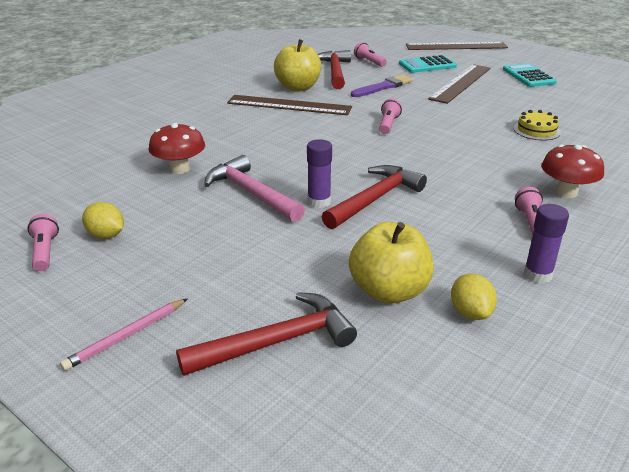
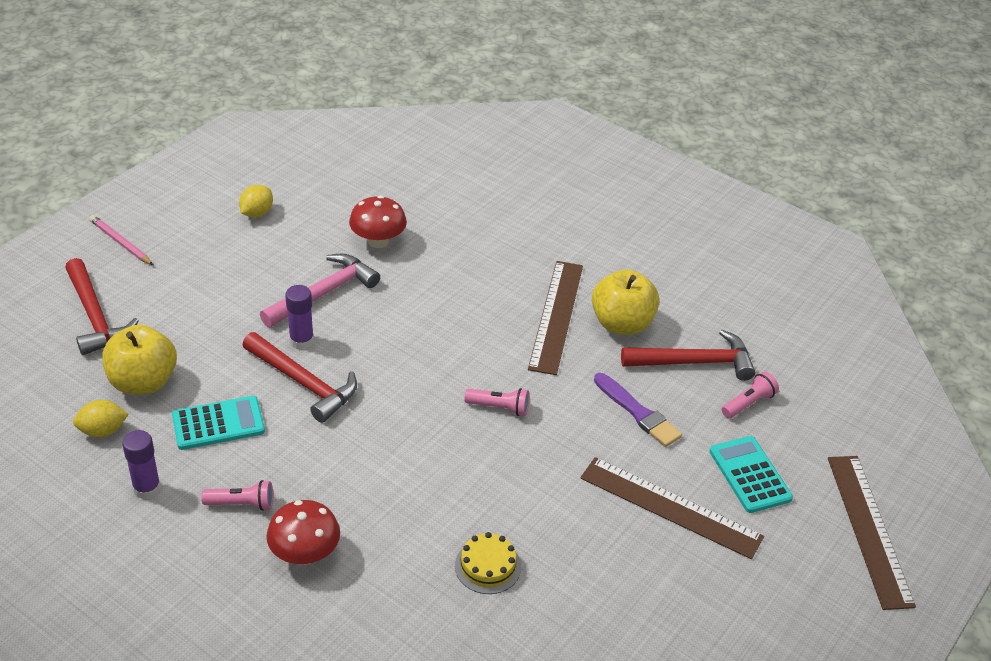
camera: 85 degrees right, 10 degrees up
pink flashlight [27,214,59,271] -> none
turquoise calculator [503,63,557,87] -> turquoise calculator moved to [172,396,265,450]

